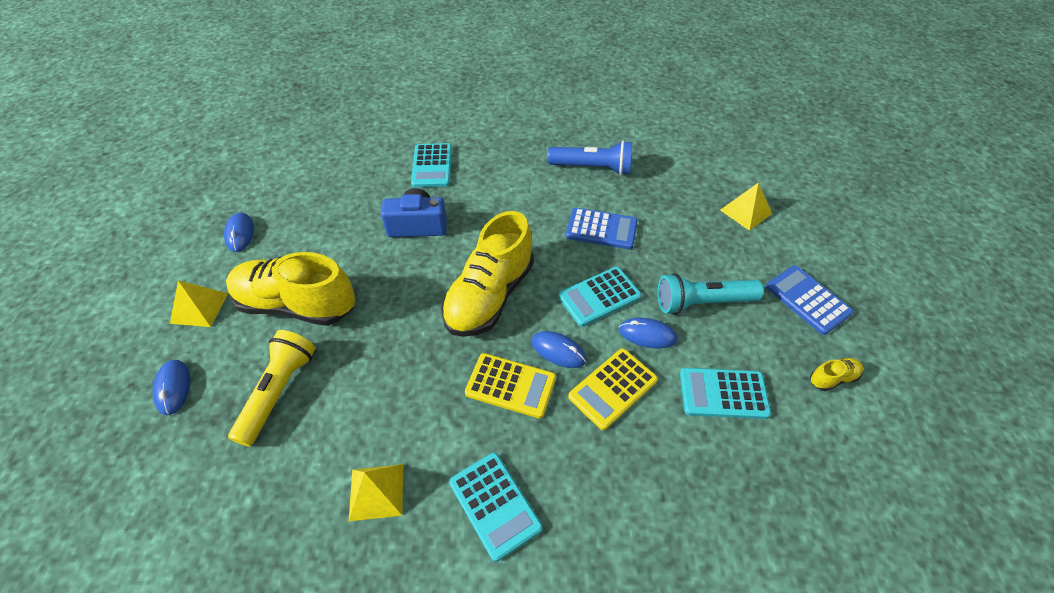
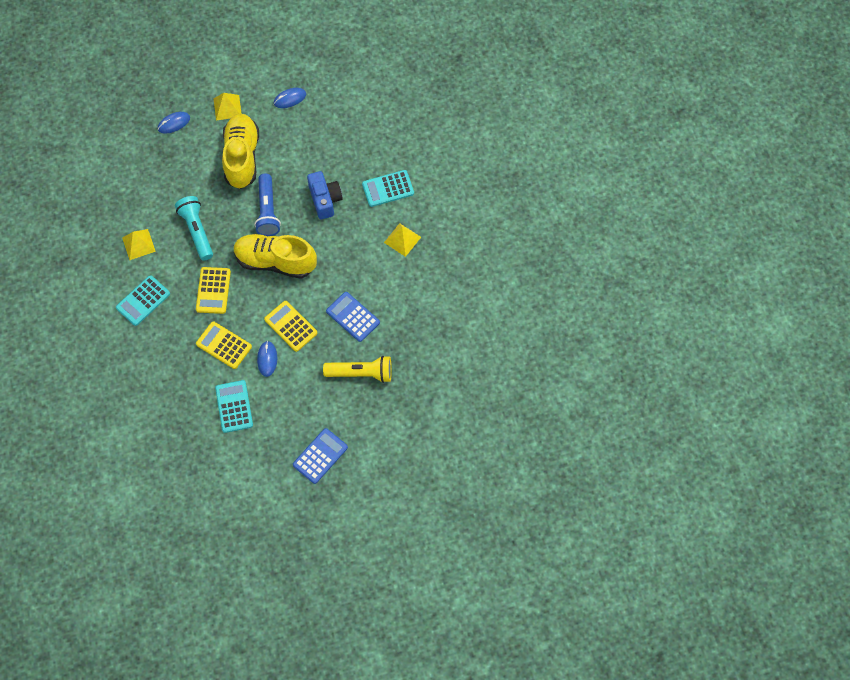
camera: 75 degrees right, 15 degrees up
yellow flashlight [228,330,315,447] -> yellow flashlight moved to [323,356,392,383]
blue mouse [532,331,586,368] -> none
blue flashlight [548,141,632,175] -> blue flashlight moved to [254,174,281,236]
turquoise calculator [558,267,642,327] -> yellow calculator [264,301,317,352]
blue calculator [566,208,638,250] -> blue calculator turned 135 degrees clockwise [326,292,380,342]
turquoise flashlight [658,273,764,315] -> turquoise flashlight moved to [175,196,213,260]
yellow pyramid [720,182,772,231] -> yellow pyramid moved to [384,223,421,257]
yellow shoe [810,358,863,391] -> none

